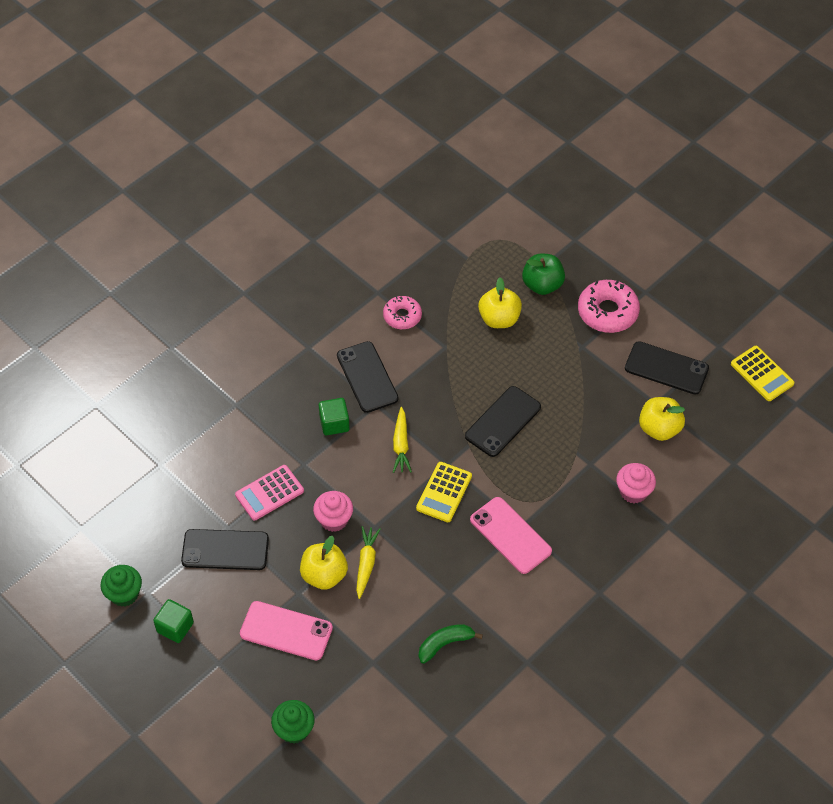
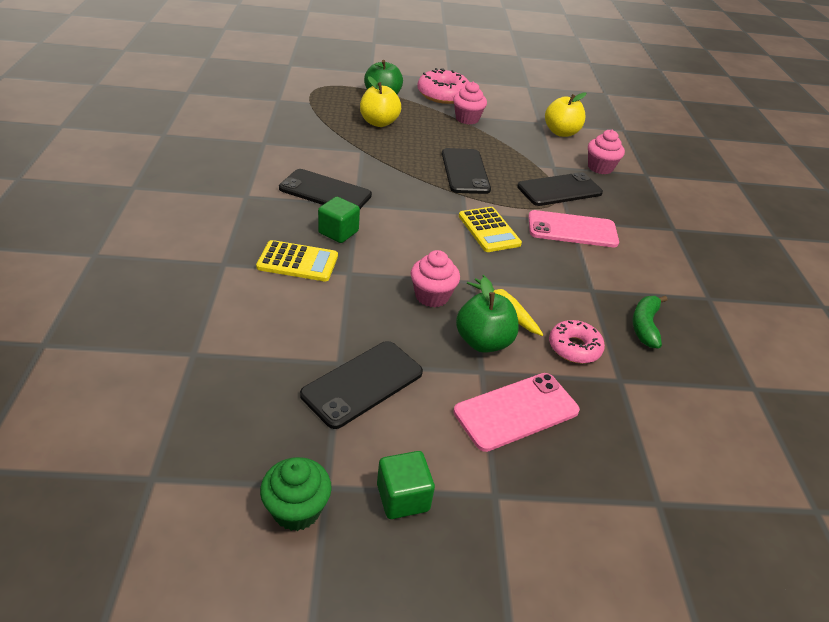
camera: 50 degrees left, 15 degrees down
pink calculator [235,465,304,521] -> none
green cupcake [271,700,315,744] -> none
yellow apple [300,536,348,590] -> green apple [456,277,519,353]
pink donut [383,296,422,329] -> pink donut moved to [549,320,605,363]
yellow carrot [393,407,412,473] -> none
black phone [625,341,709,395] -> black phone moved to [517,172,603,206]
yellow calculator [731,346,795,401] -> yellow calculator moved to [256,240,338,282]
none -> pink cupcake [453,82,487,124]

